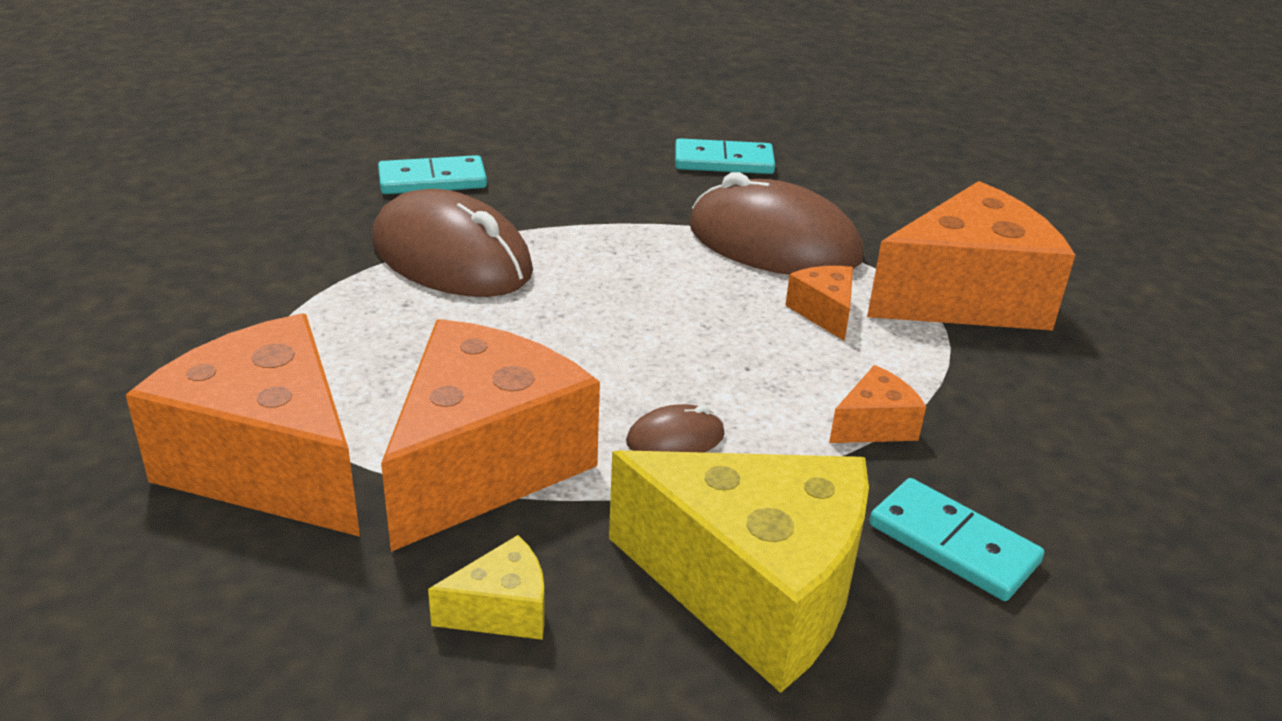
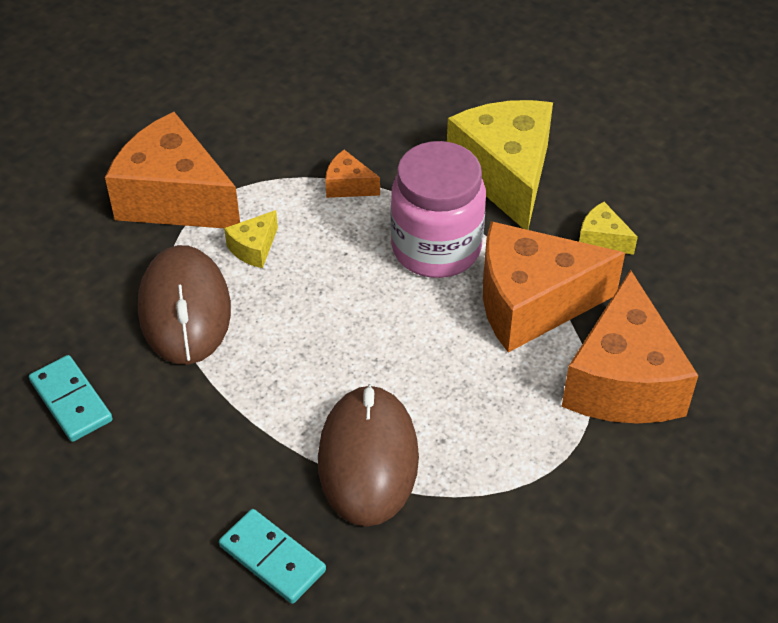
camera: 125 degrees left, 15 degrees up
brown mouse [626,404,725,453] -> pink jar [391,141,486,278]
orange cheese [785,266,853,341] -> yellow cheese [224,210,278,268]
turquoise domino [869,478,1044,601] -> none

